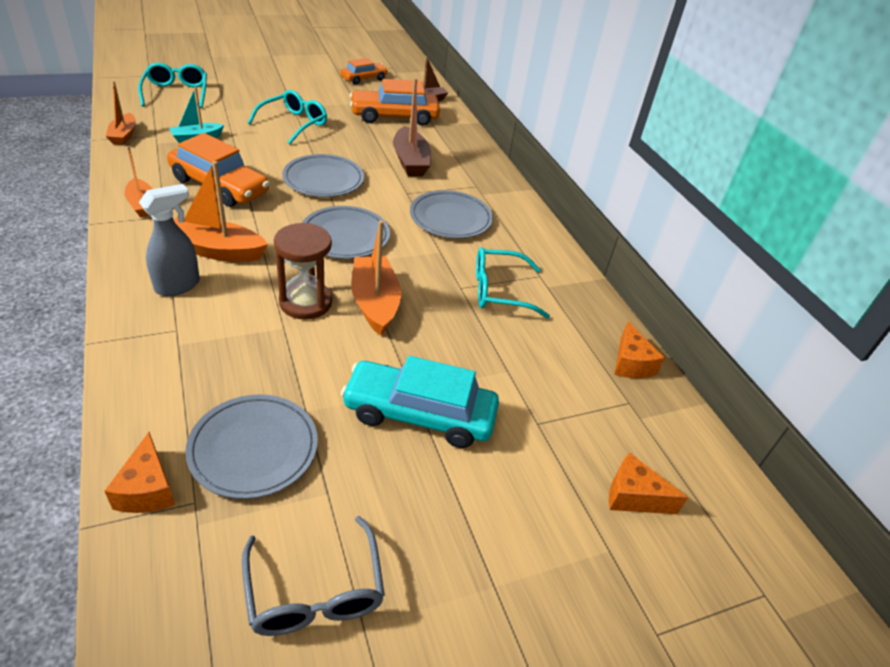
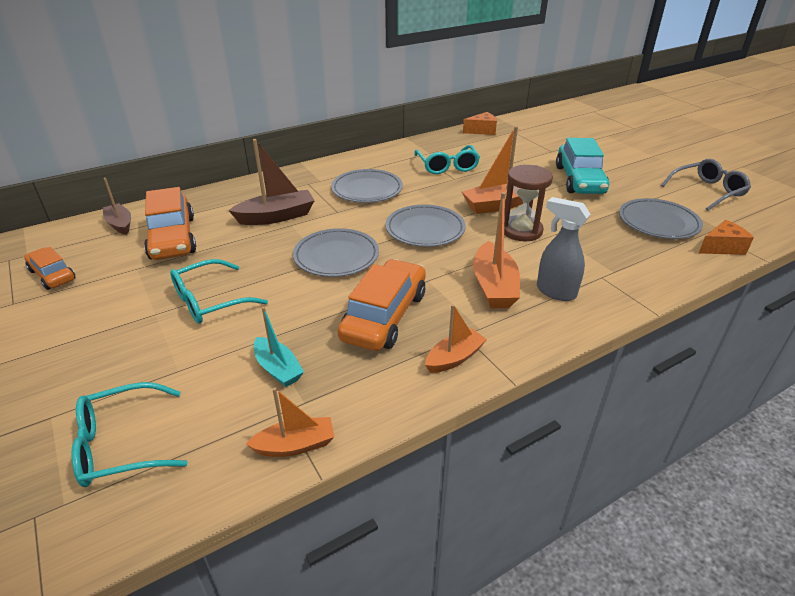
camera: 95 degrees left, 5 degrees down
turquoise glasses [248,90,327,144] -> turquoise glasses turned 60 degrees counterclockwise [170,259,268,324]
orange cheese [609,453,688,514] -> none

